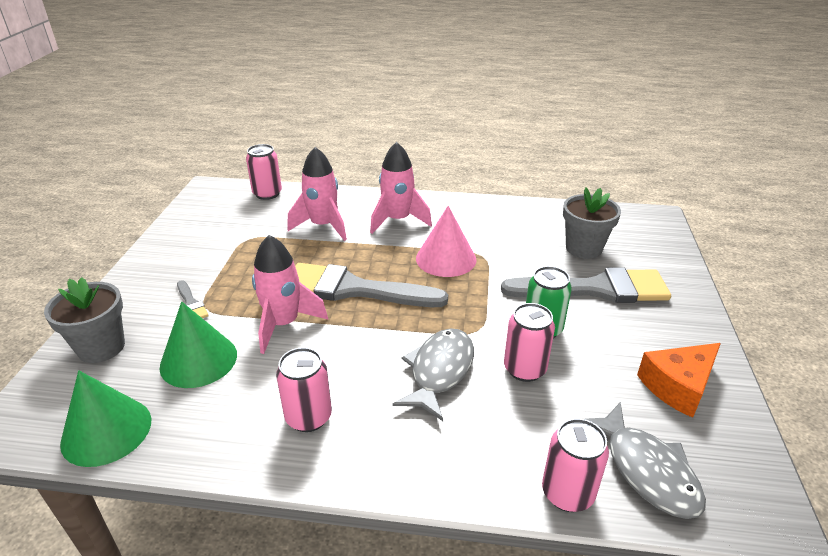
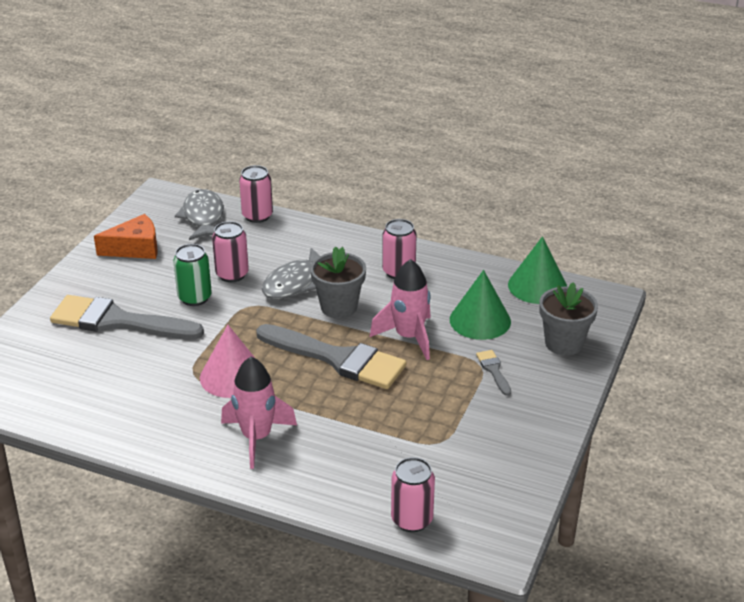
camera: 165 degrees left, 0 degrees up
pink rocket [288,147,347,241] -> none
grey flower pot [563,187,621,259] -> grey flower pot moved to [310,246,366,318]

